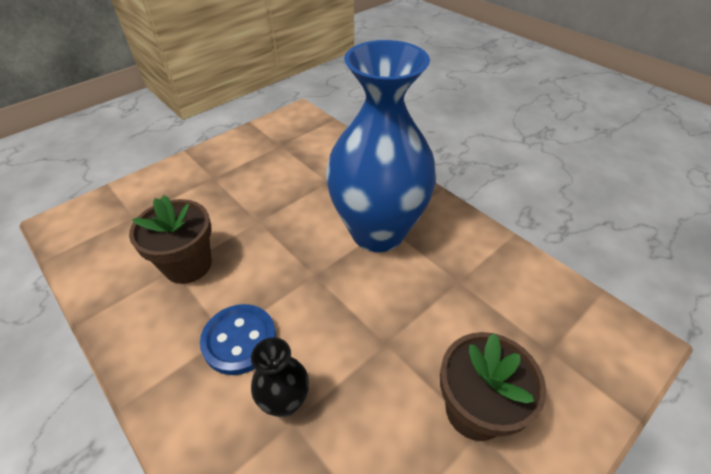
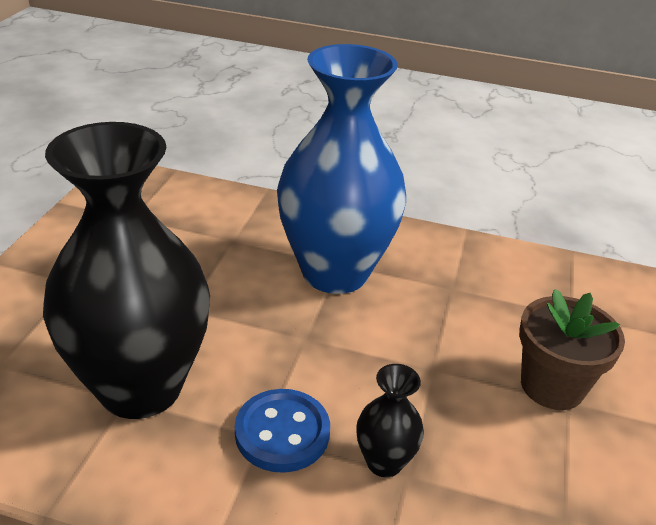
camera: 35 degrees left, 10 degrees down
brown flower pot [129,195,212,284] -> black vase [43,122,210,419]

